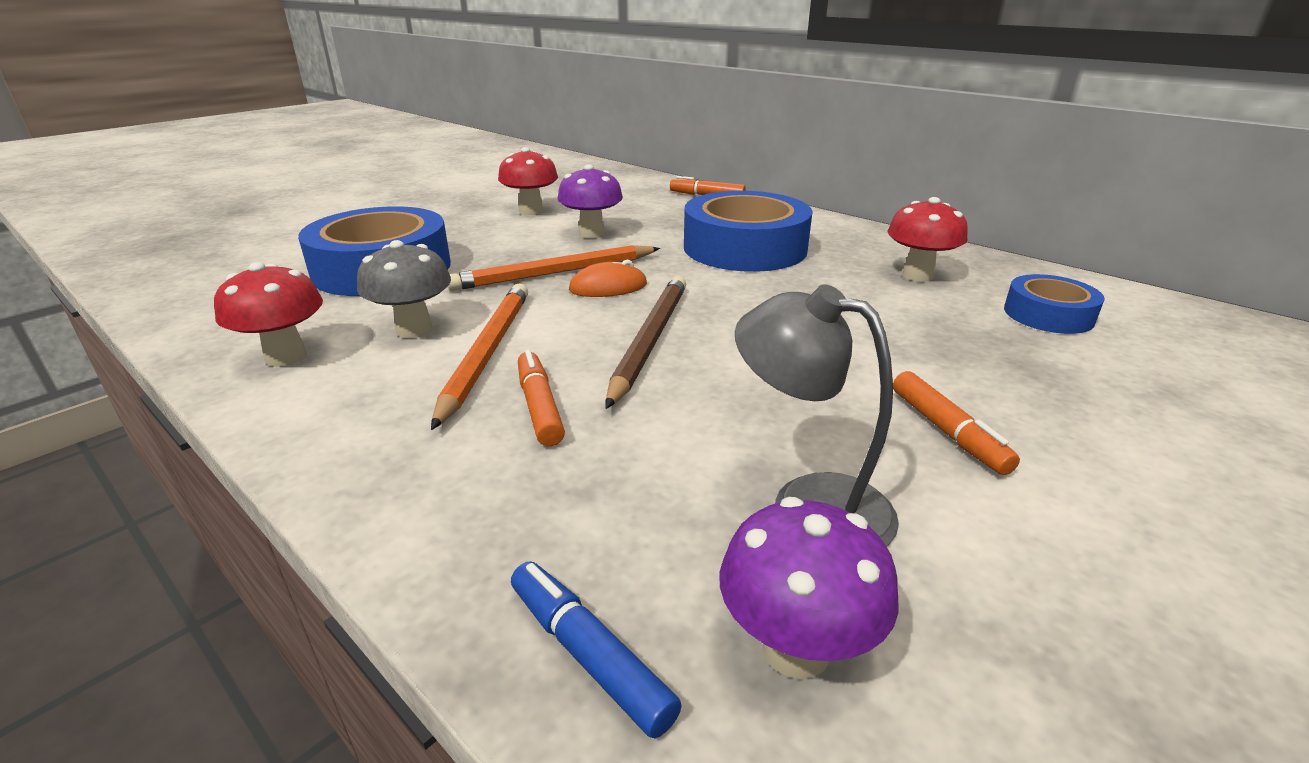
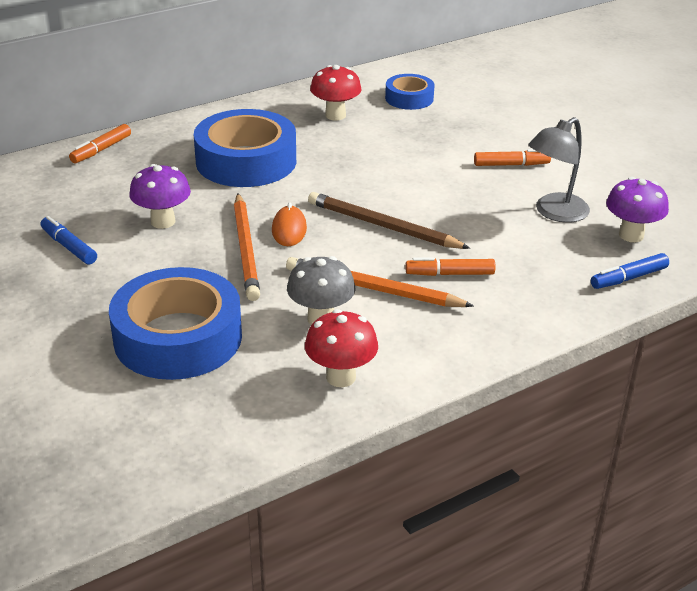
camera: 75 degrees left, 5 degrees up
red mushroom [498,147,558,215] -> blue marker [41,216,97,265]

